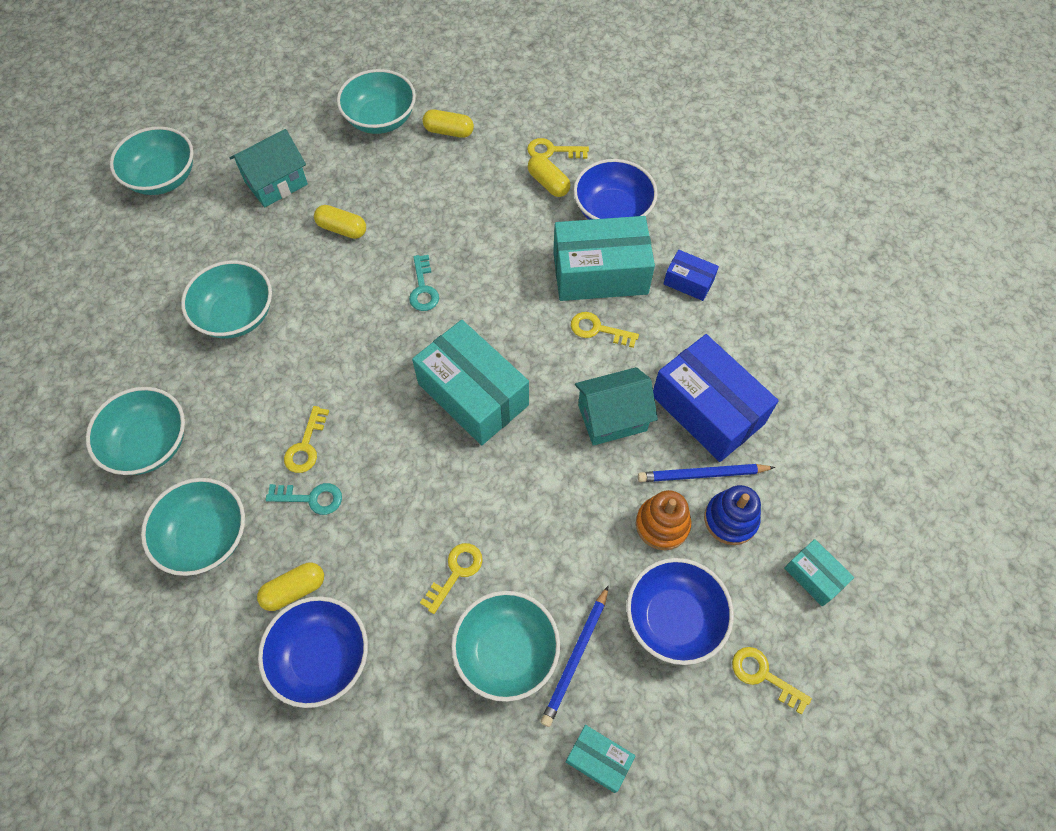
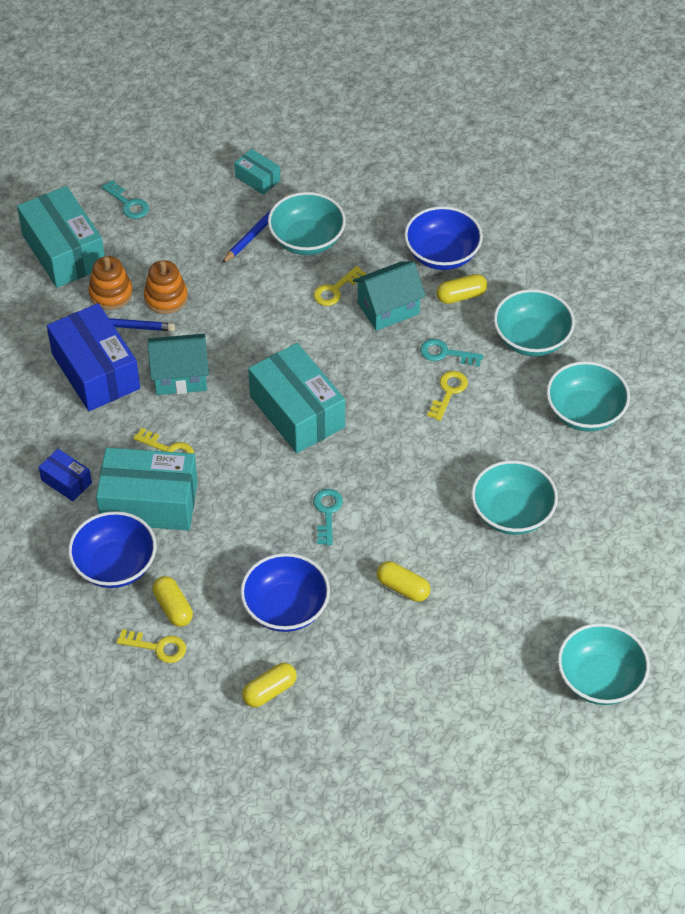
camera: 170 degrees left, 10 degrees down
turquoise house [230,129,308,207] -> turquoise house moved to [353,261,426,331]
turquoise bowl [337,69,416,134] -> none
yellow capsule [422,110,474,138] -> yellow capsule turned 60 degrees counterclockwise [242,663,297,707]
blue bowl [627,558,734,665] -> blue bowl moved to [240,553,330,632]
blue stacking toy [704,485,761,545] -> orange stacking toy [88,256,133,310]
yellow key [732,647,812,715] -> turquoise key [102,180,149,219]
turquoise box [784,539,854,606] -> turquoise box [17,186,105,288], size x2.07

